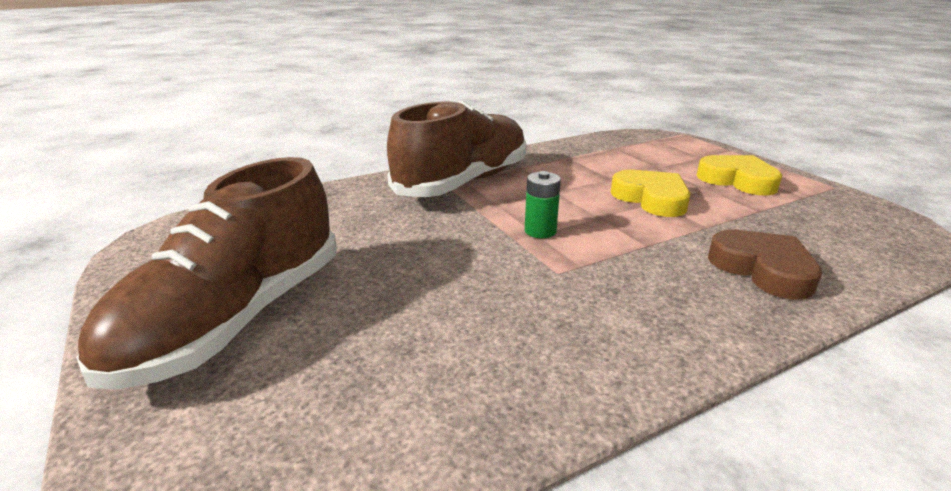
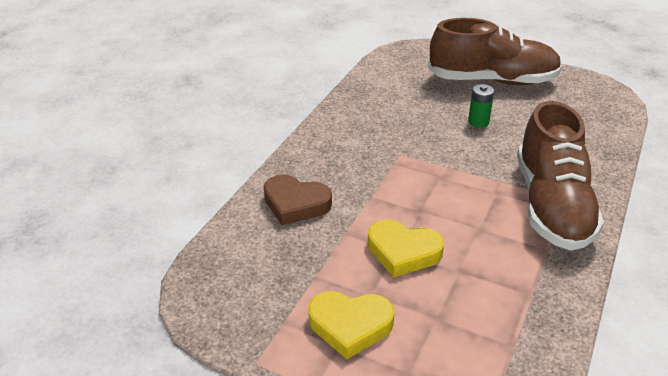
camera: 145 degrees right, 10 degrees up
brown shoe [77,157,337,390] -> brown shoe turned 105 degrees clockwise [428,18,562,85]
green battery [525,171,561,238] -> green battery moved to [468,84,494,128]

